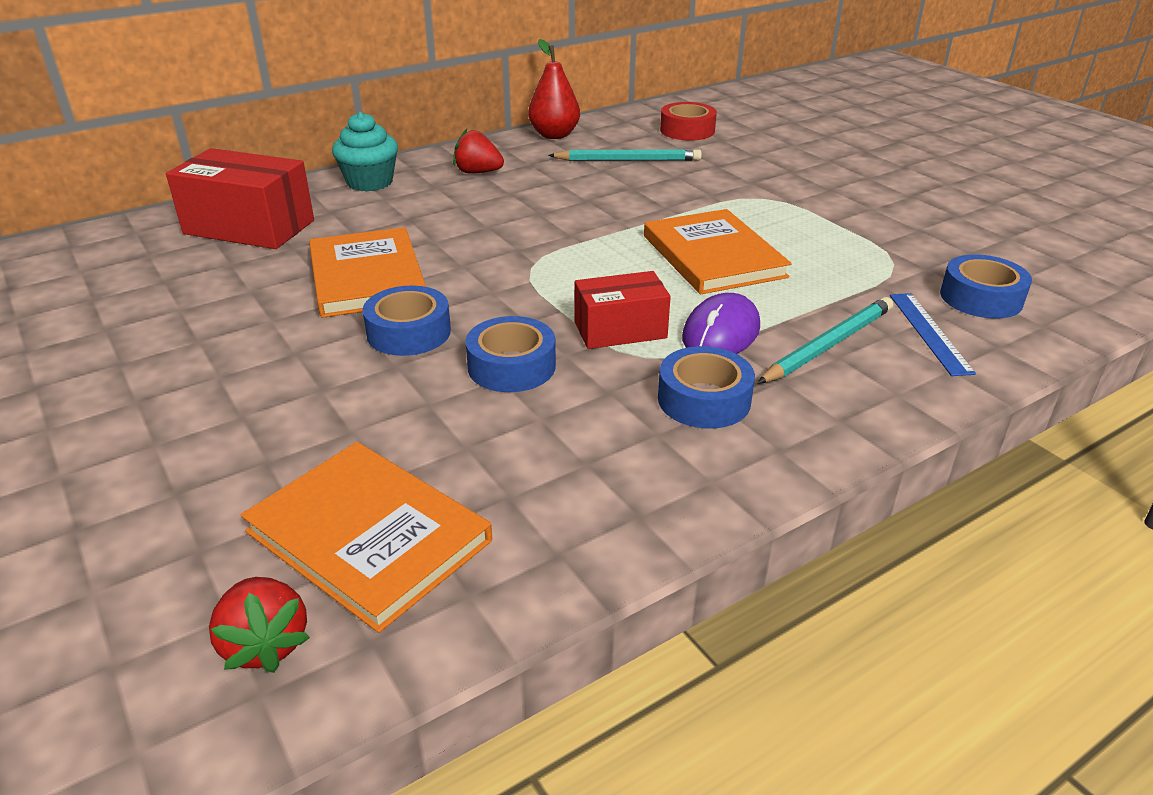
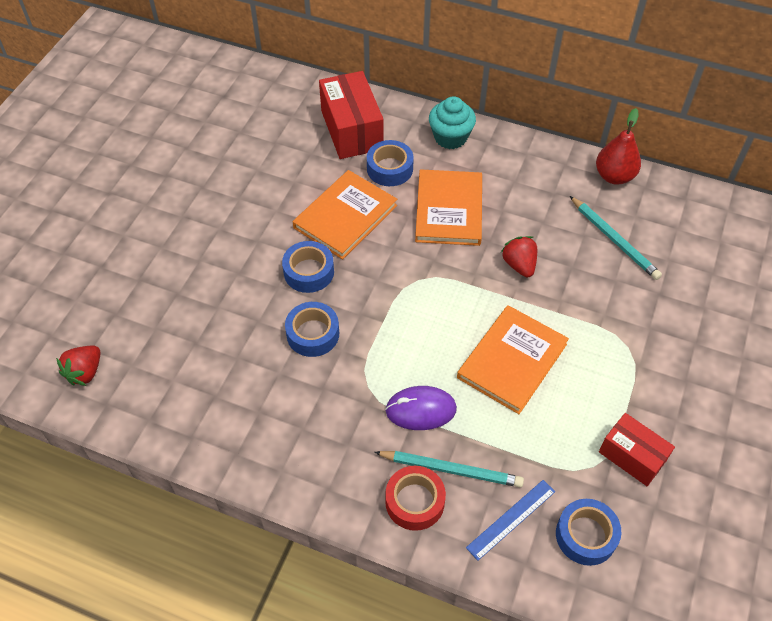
camera: 55 degrees right, 20 degrees up
orange book [241,442,492,633] -> orange book moved to [415,169,482,246]
red strawberry [453,129,504,174] -> red strawberry moved to [501,236,537,277]
red box [575,271,671,349] -> red box moved to [599,413,675,486]
blue tape [658,346,755,429] -> blue tape moved to [367,140,414,186]
red tape [660,102,717,141] -> red tape moved to [385,466,446,531]

